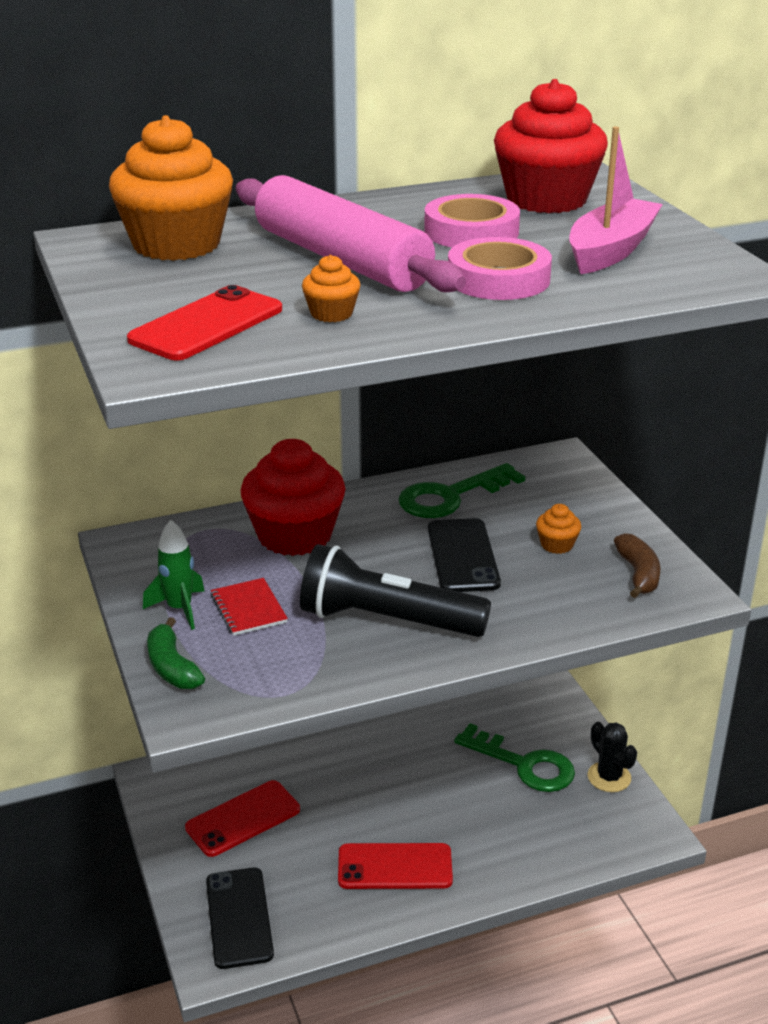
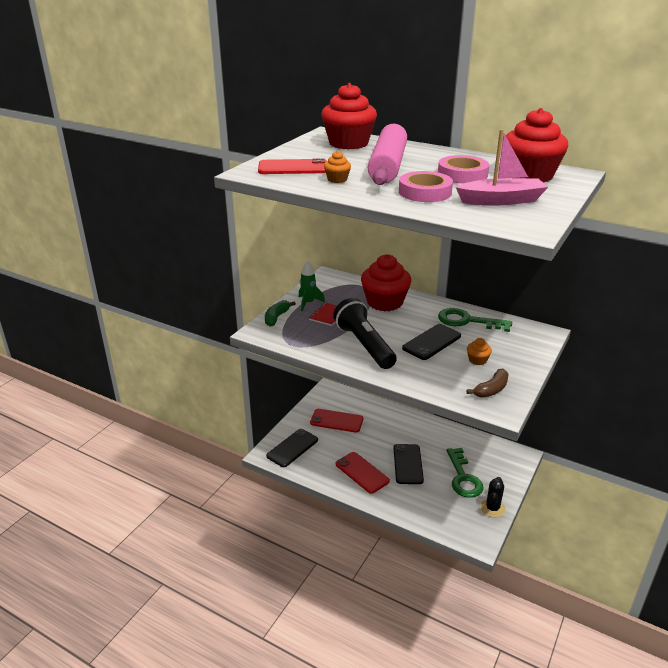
camera: 50 degrees right, 0 degrees up
orange cupcake [109,115,233,261] -> red cupcake [321,83,377,150]
none -> black phone [393,444,424,484]

